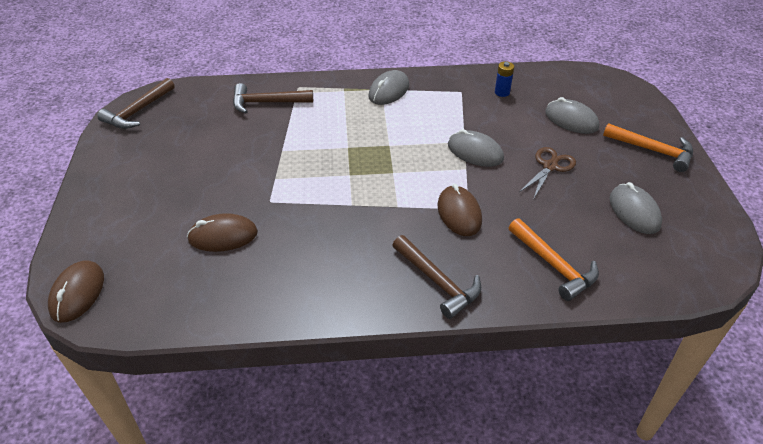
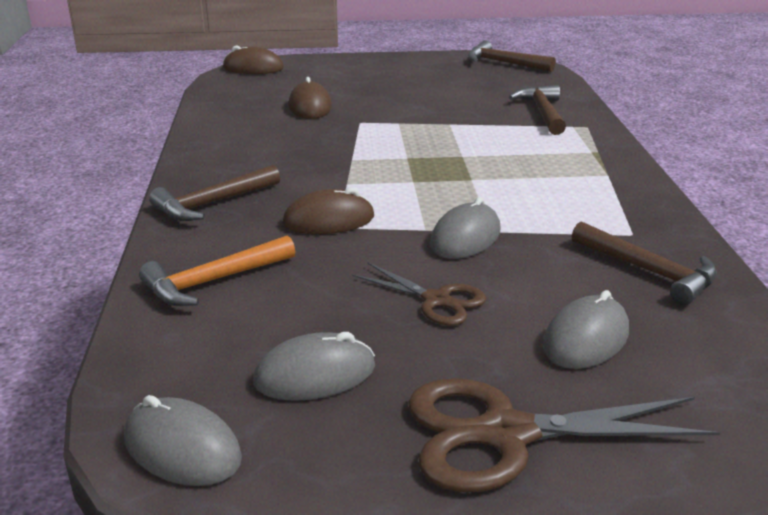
camera: 90 degrees right, 15 degrees down
grey mouse [368,70,409,105] -> grey mouse moved to [124,395,242,486]
blue battery [495,61,514,97] -> brown hammer [572,221,717,305]
orange hammer [603,123,693,172] -> brown scissors [408,378,720,492]

